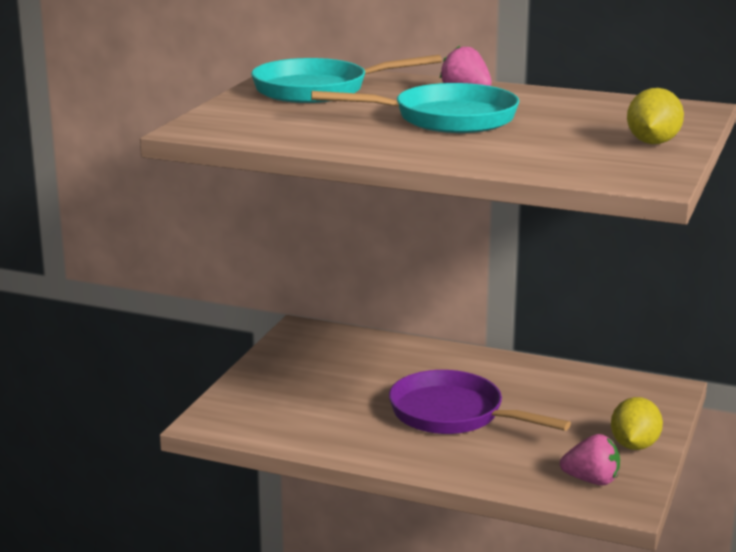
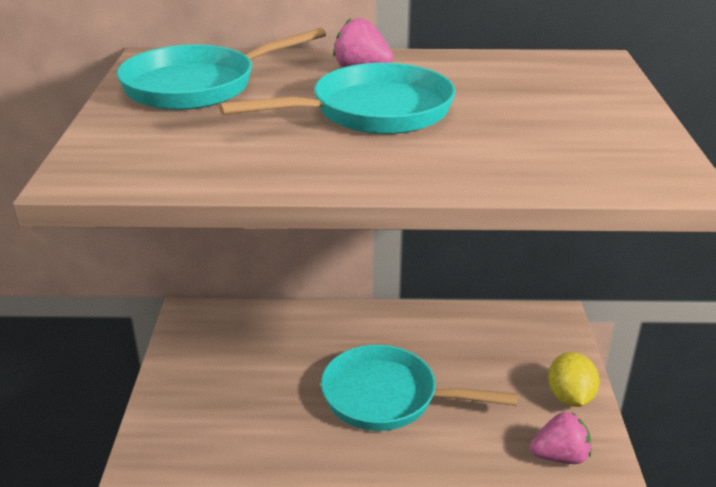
camera: 20 degrees left, 10 degrees up
purple pan [389,370,571,434] -> turquoise pan [321,345,518,431]
yellow lemon [627,88,684,144] -> none

